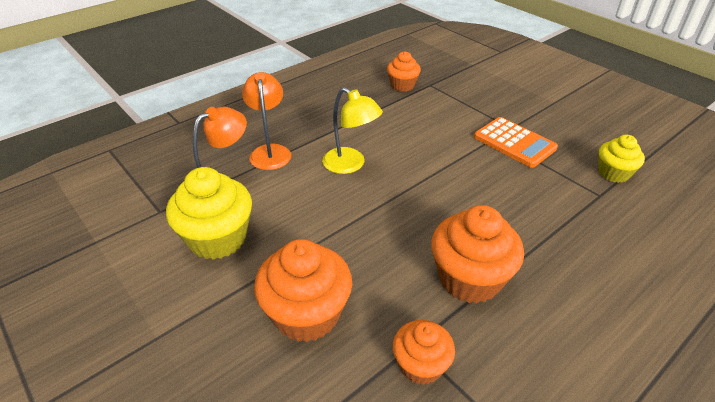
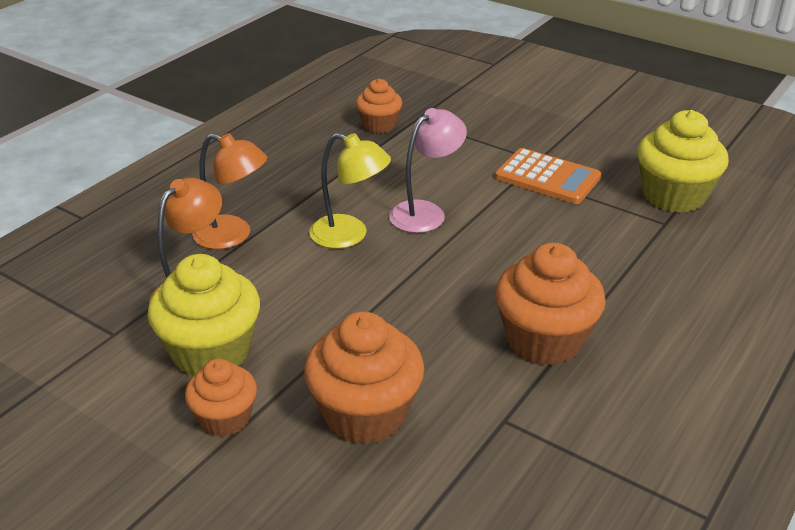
camera: 15 degrees left, 5 degrees down
orange lamp [242,72,291,170] -> orange lamp turned 135 degrees clockwise [192,133,267,249]
orange cupcake [393,320,455,385] -> orange cupcake moved to [185,359,257,437]
yellow cupcake [598,135,645,183] -> yellow cupcake [637,110,729,213], size x1.67
none -> pink lamp [389,108,467,233]

